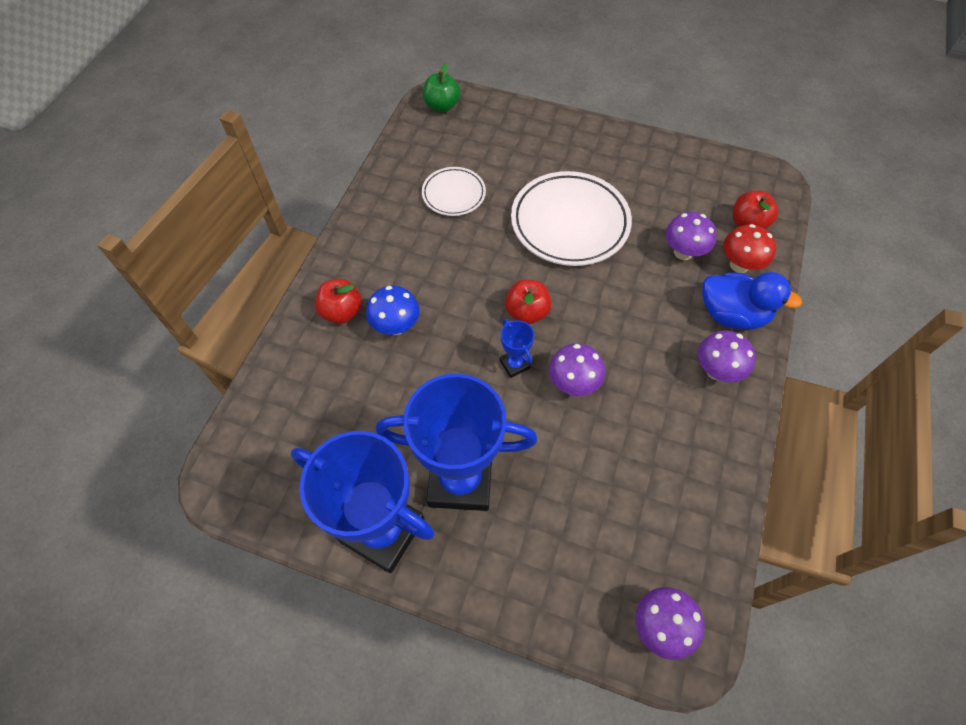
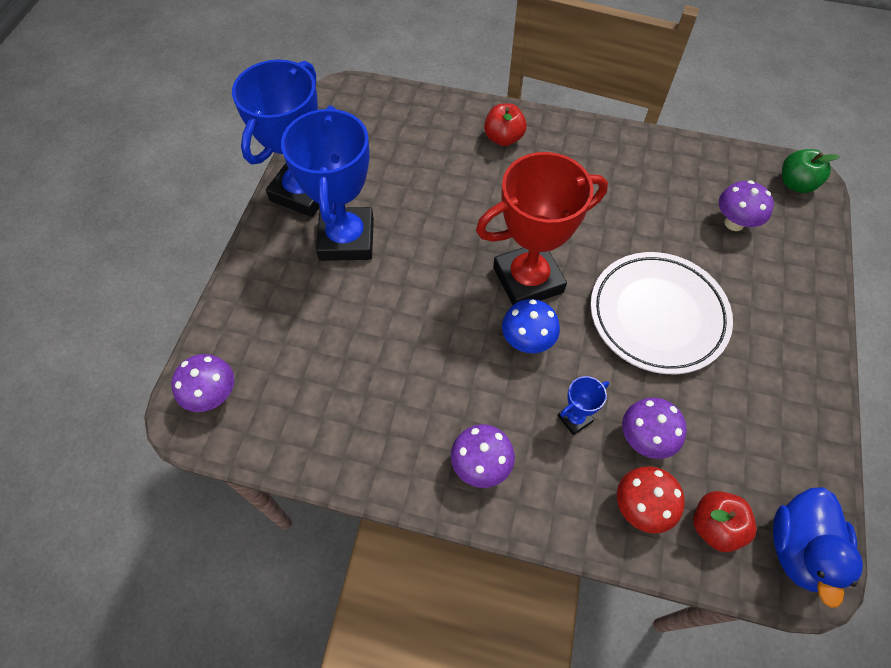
camera: 85 degrees right, 0 degrees up
blue mushroom [366,286,419,335] -> blue mushroom moved to [502,299,560,353]
white plate [422,167,486,216] -> none
blue trophy [500,319,534,378] -> blue trophy moved to [558,376,609,435]
red apple [505,279,552,324] -> red trophy [476,152,608,305]
purple mushroom [549,343,605,396] -> purple mushroom moved to [719,180,774,231]
blue duck [702,272,802,329] -> blue duck moved to [773,487,863,608]

